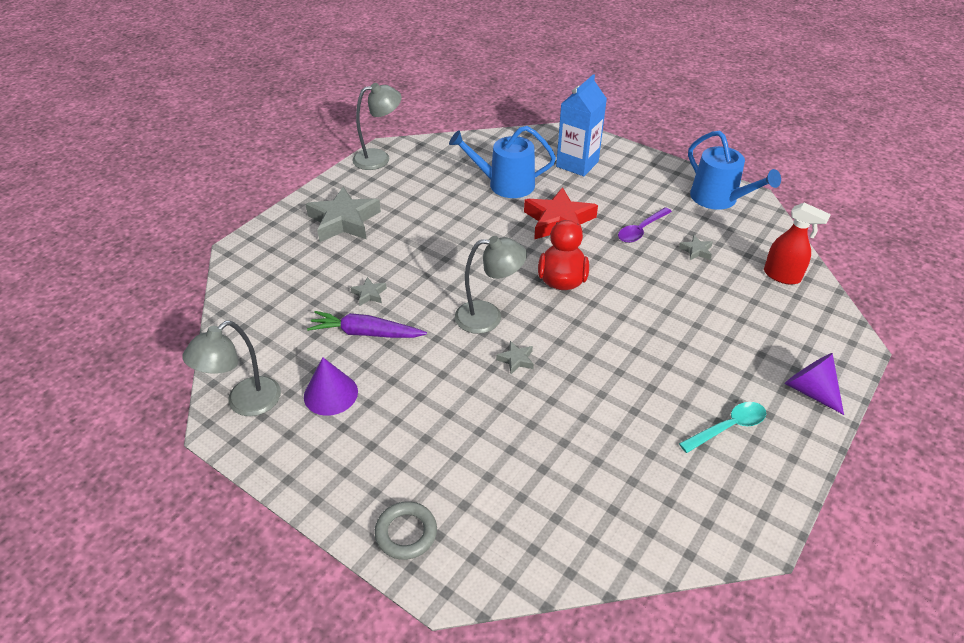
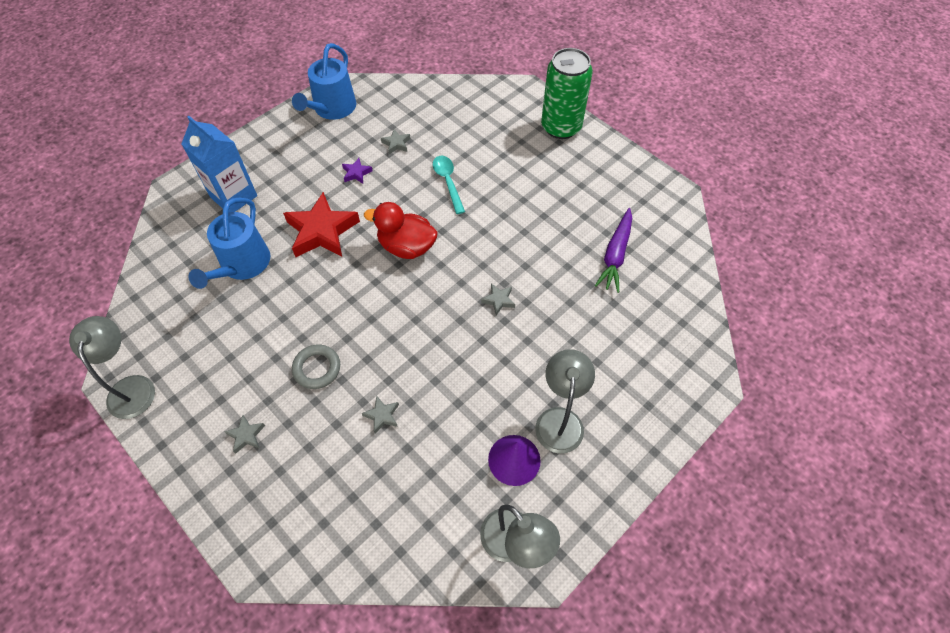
camera: 80 degrees left, 15 degrees up
grey star [305,187,381,242] -> grey star [224,415,265,454], size x0.44
purple carrot [307,311,427,338] -> purple carrot moved to [595,208,632,293]
grey ring [374,501,437,560] -> grey ring moved to [292,345,340,389]
grey lamp [455,236,527,334] -> grey lamp moved to [535,349,595,454]
purple spoon [618,207,672,243] -> purple star [342,158,373,184]
turquoise spoon [679,402,766,453] -> turquoise spoon moved to [433,156,465,214]
blue watering can [688,131,781,210] -> blue watering can turned 135 degrees clockwise [292,43,356,120]
red spray bottle [764,203,831,285] -> none
purple cone [784,353,844,415] -> green can [541,48,593,139]

